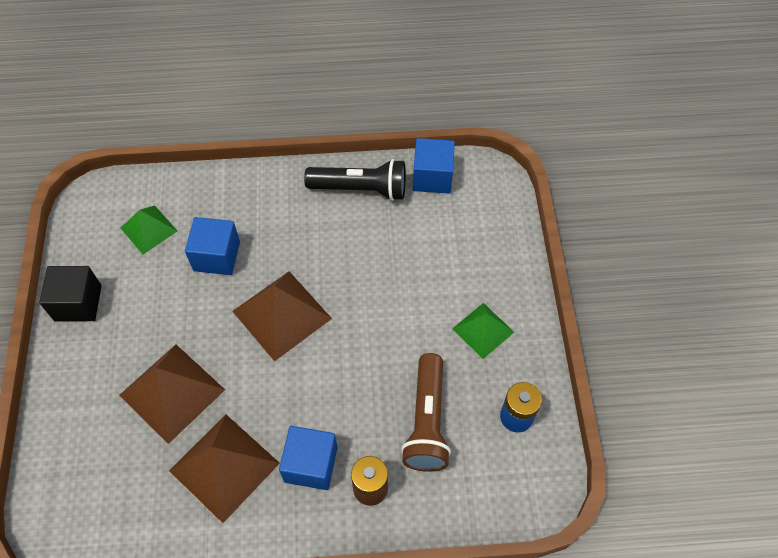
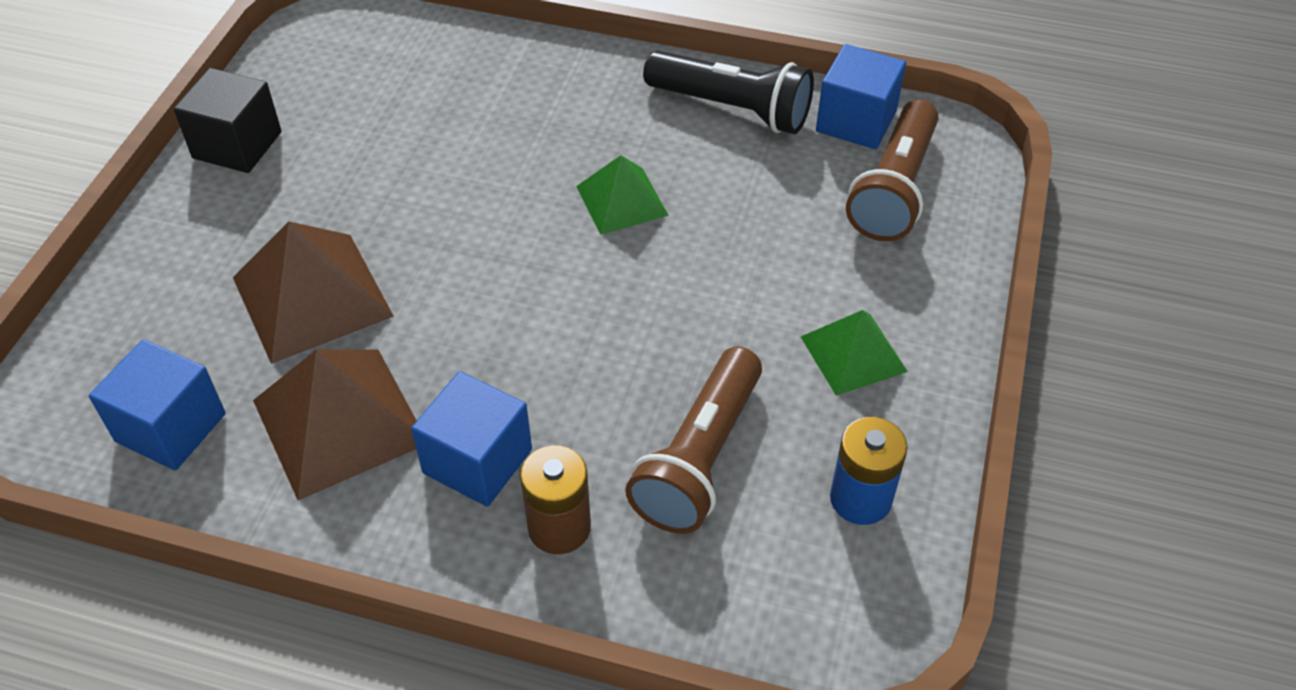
camera: 20 degrees right, 10 degrees down
green pyramid [121,205,177,254] -> green pyramid moved to [576,155,669,235]
blue cube [185,217,240,275] -> blue cube moved to [89,339,226,470]
brown pyramid [232,271,332,361] -> none
none -> brown flashlight [846,99,939,241]

